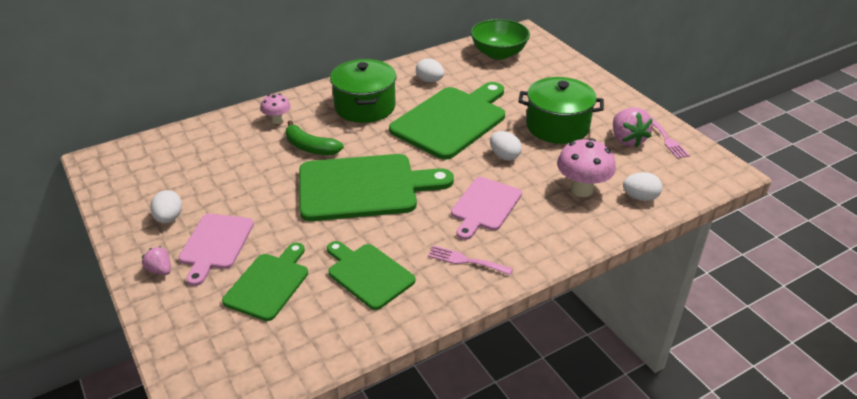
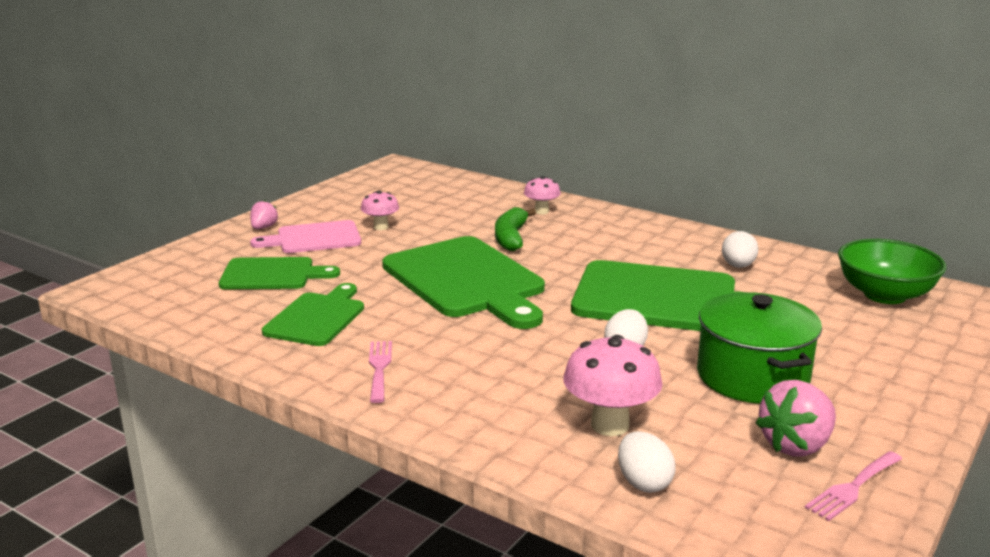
camera: 65 degrees right, 15 degrees down
white egg [150,190,182,223] -> none
green pot [330,59,396,123] -> none
pink cutting board [451,177,522,240] -> none
none -> pink mushroom [361,190,399,230]

